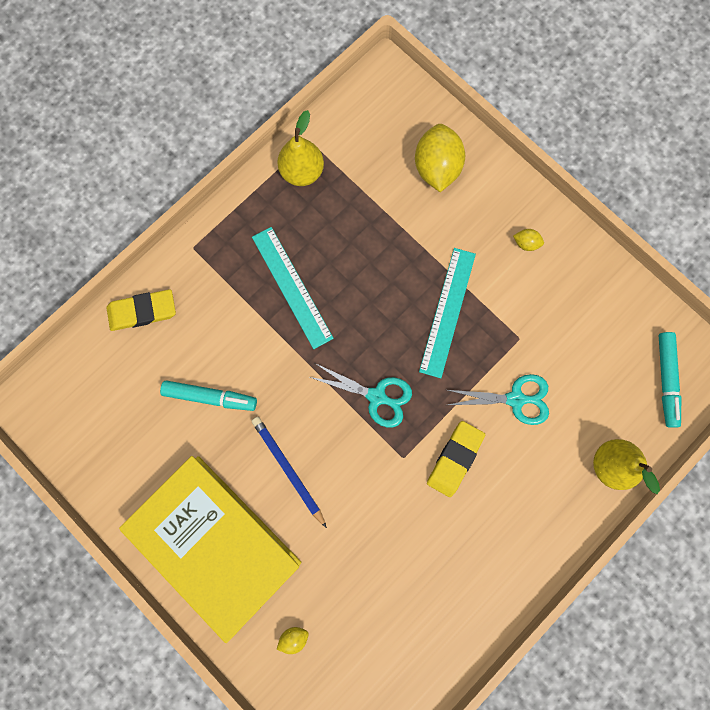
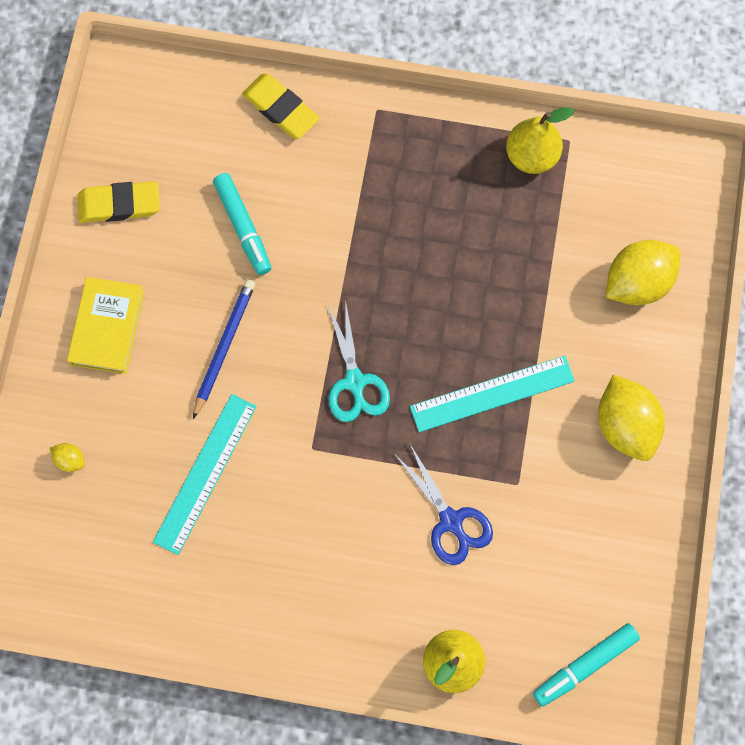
camera: 55 degrees right, 5 degrees down
yellow book [119,456,302,643] -> yellow book [67,277,145,374], size x0.51
turquoise ruler [252,227,334,349] -> turquoise ruler moved to [153,394,257,555]
yellow eraser [427,421,485,497] -> yellow eraser moved to [77,181,160,223]
turquoise scissors [447,374,549,425] -> blue scissors [395,444,493,565]
yellow lemon [513,229,544,251] -> yellow lemon [598,375,665,461], size x2.29

